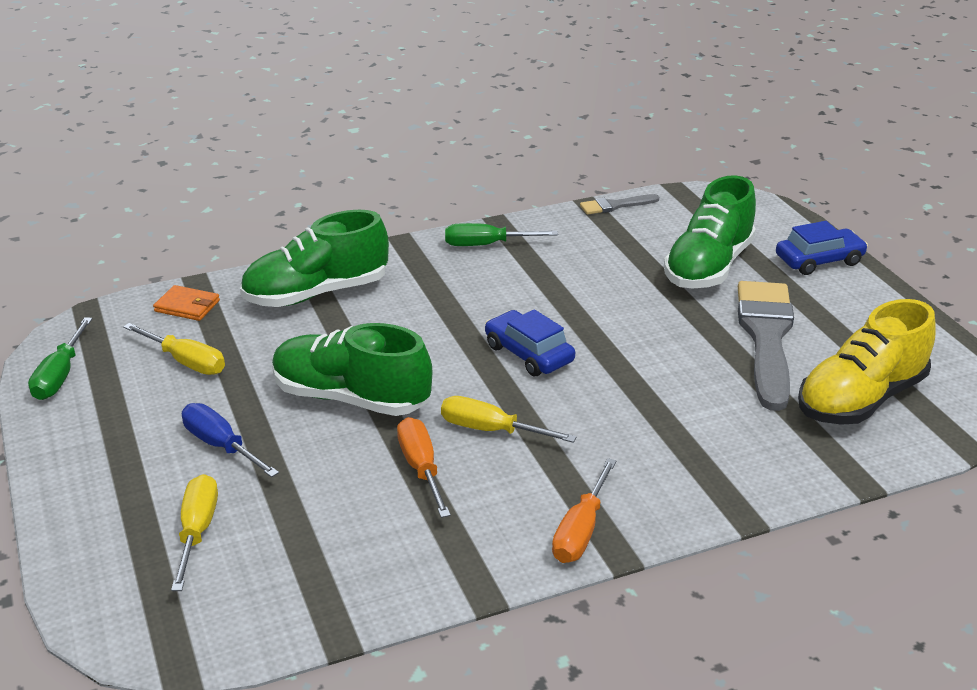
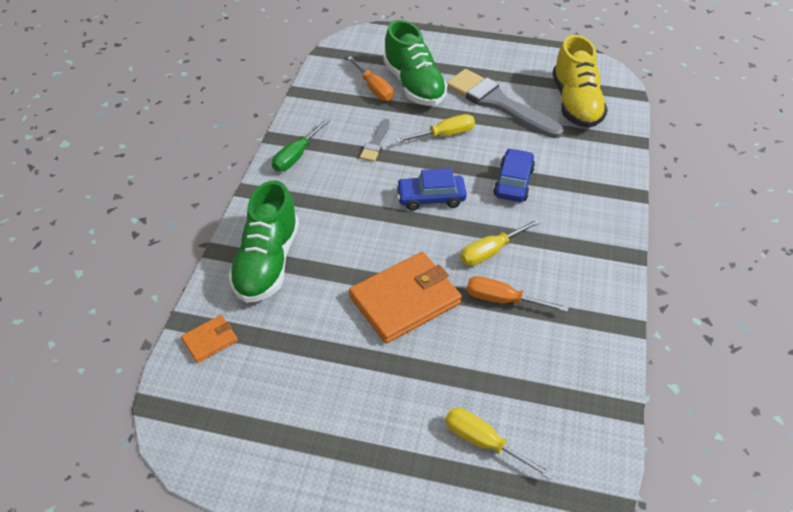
camera: 55 degrees left, 15 degrees up
green screwdriver [28,317,92,400] -> none
yellow screwdriver [123,323,225,375] -> yellow screwdriver moved to [396,114,475,143]
blue screwdriver [182,403,279,477] -> none
green shoe [272,323,433,416] -> orange wallet [349,252,462,344]
orange screwdriver [552,458,616,563] -> orange screwdriver moved to [347,56,393,101]
grey brush [580,194,659,215] -> grey brush moved to [360,119,390,162]
blue car [776,221,868,275] -> blue car moved to [493,148,535,202]

